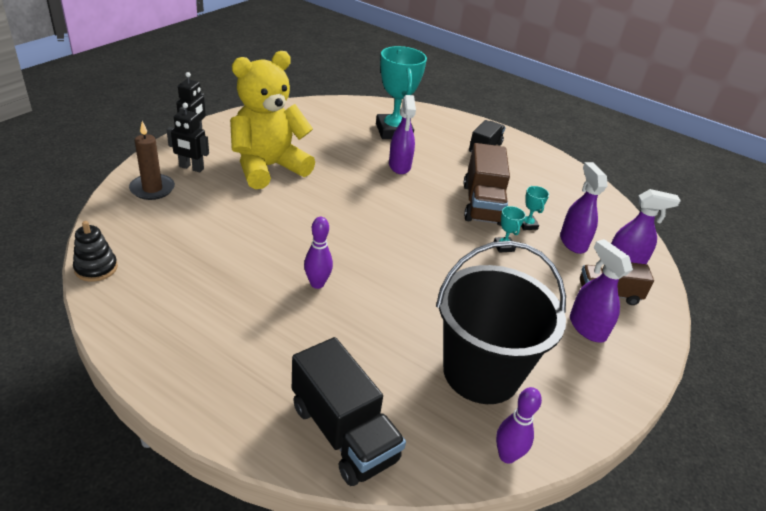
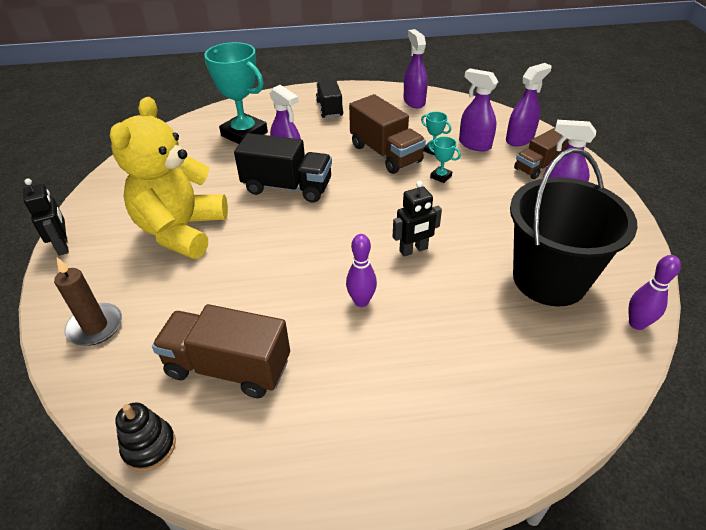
camera: 35 degrees left, 5 degrees up
black robot [167,103,209,172] -> black robot moved to [393,181,442,257]
black truck [292,337,406,486] -> black truck moved to [234,133,332,203]
none -> brown truck [152,304,290,398]
none -> purple spray bottle [404,29,428,108]

